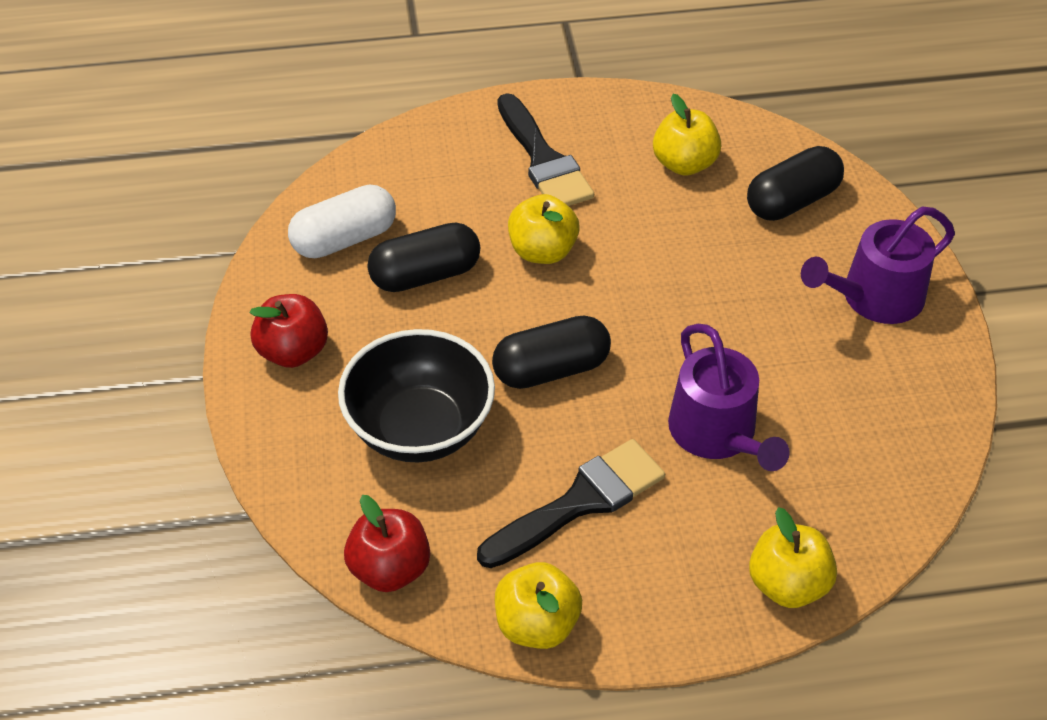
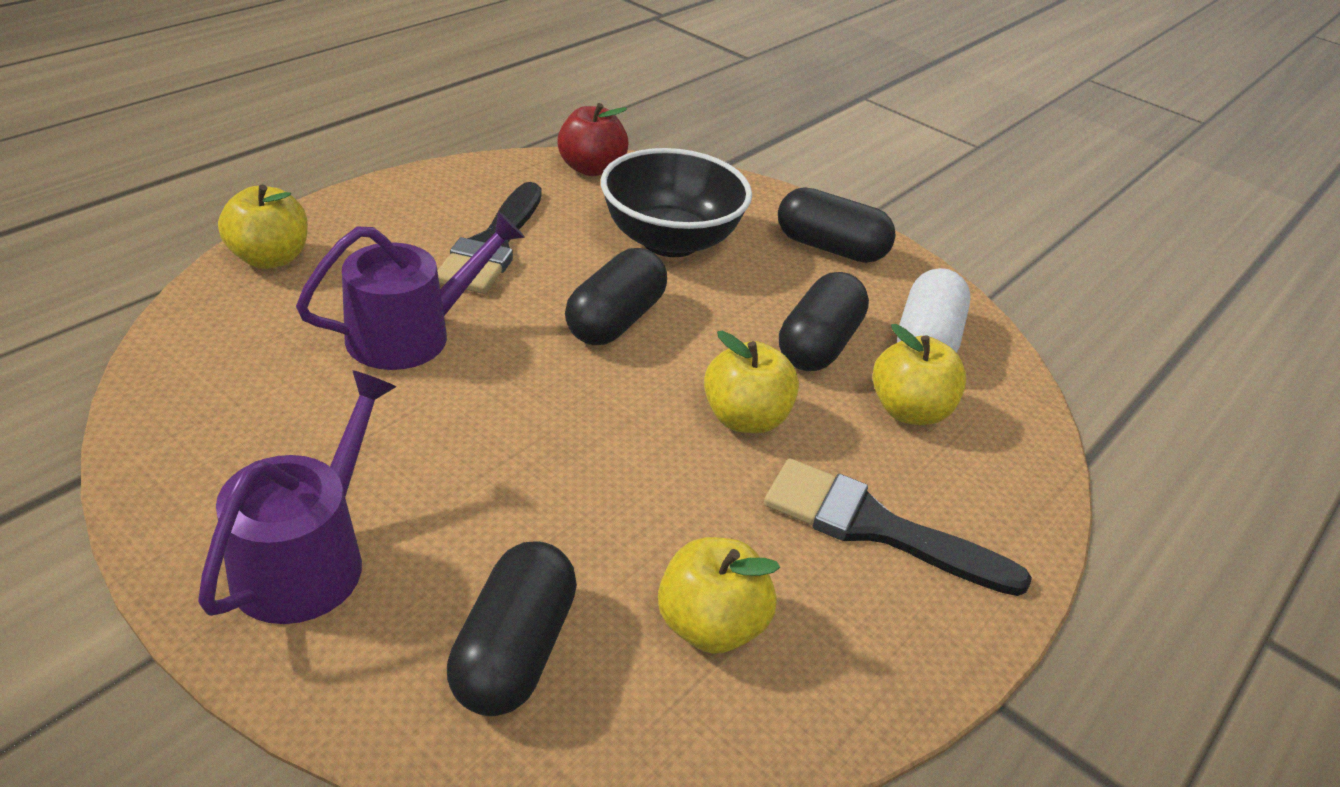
camera: 135 degrees right, 10 degrees down
red apple [250,294,328,368] -> black capsule [778,187,896,263]
yellow apple [495,562,582,649] -> yellow apple moved to [873,324,966,425]
purple watering can [668,324,790,471] -> purple watering can turned 120 degrees clockwise [296,211,525,370]

